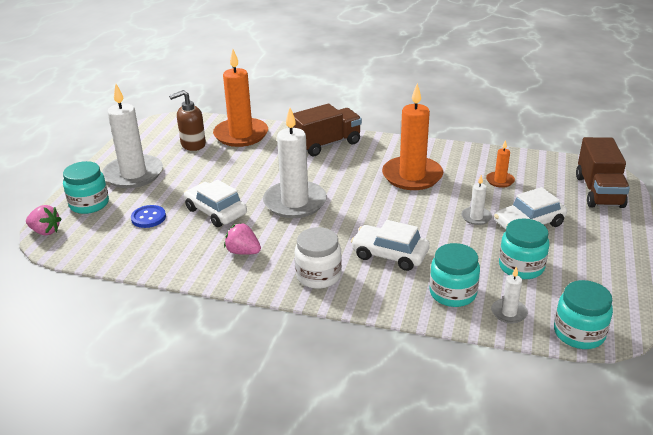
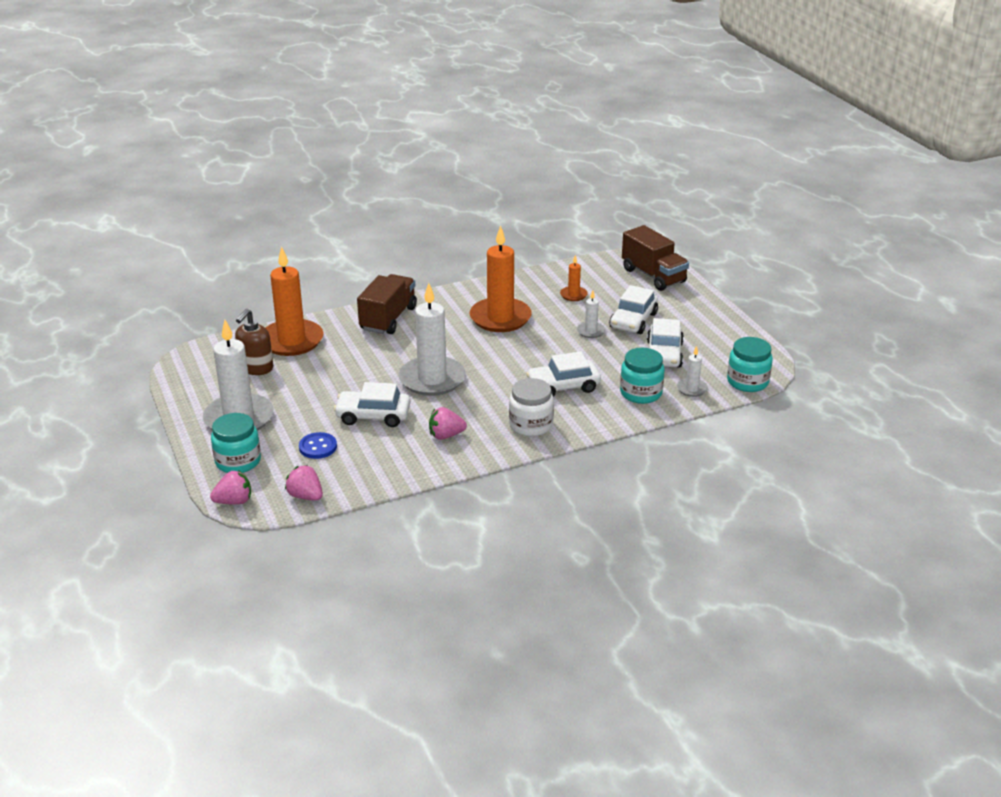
camera: 40 degrees left, 0 degrees up
turquoise jar [499,218,549,279] -> white car [647,318,684,368]
none -> pink strawberry [285,465,323,501]

